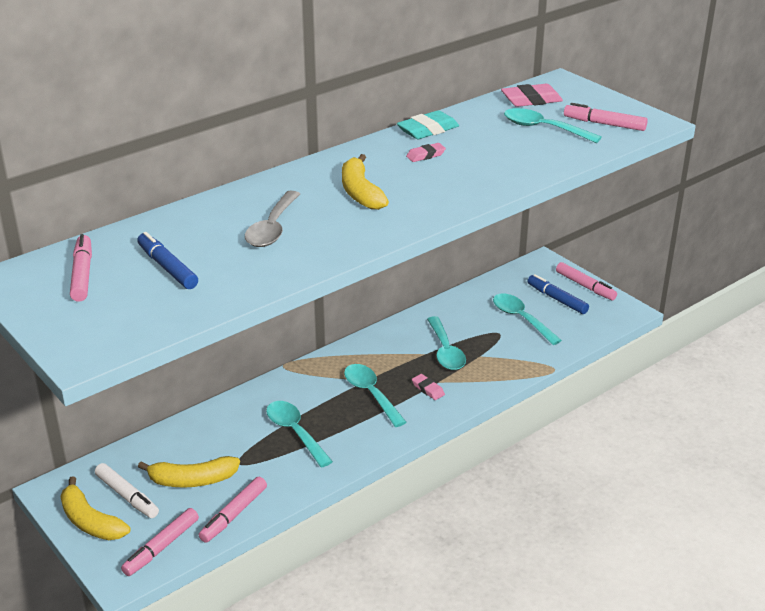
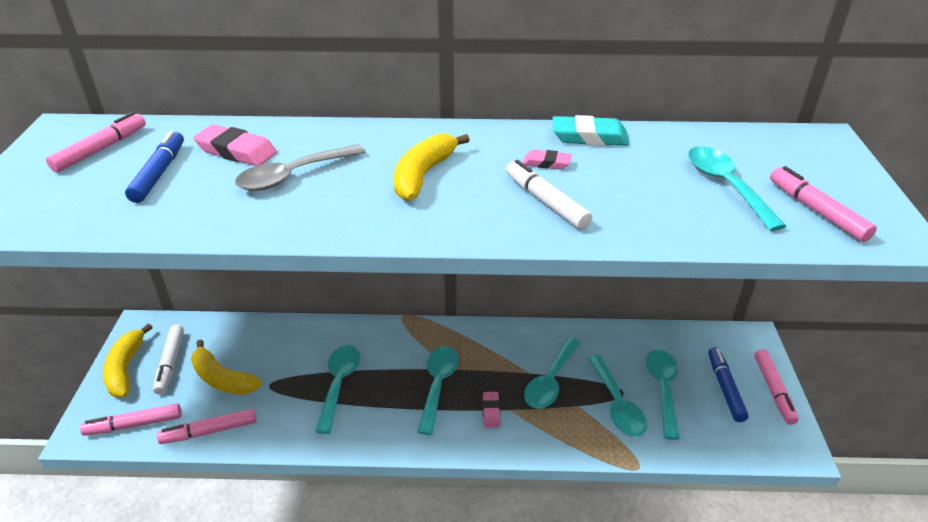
camera: 40 degrees right, 5 degrees up
pink eraser [501,84,563,107] -> pink eraser moved to [193,124,277,166]
none -> white marker [506,160,592,229]
none -> turquoise spoon [588,355,647,437]

